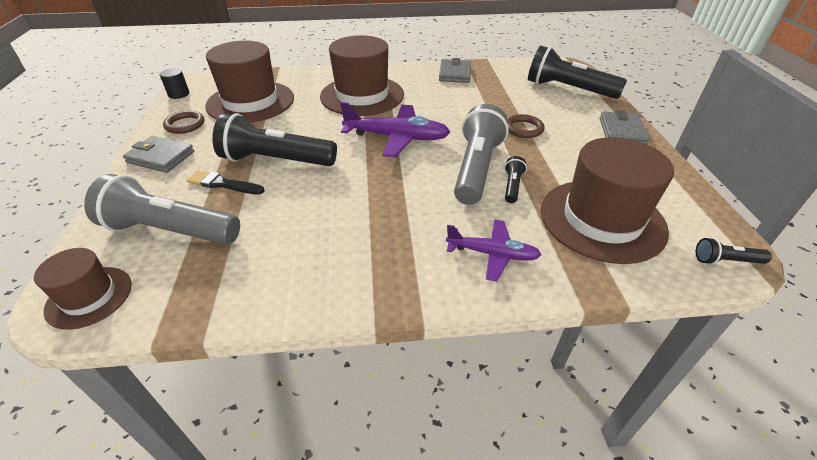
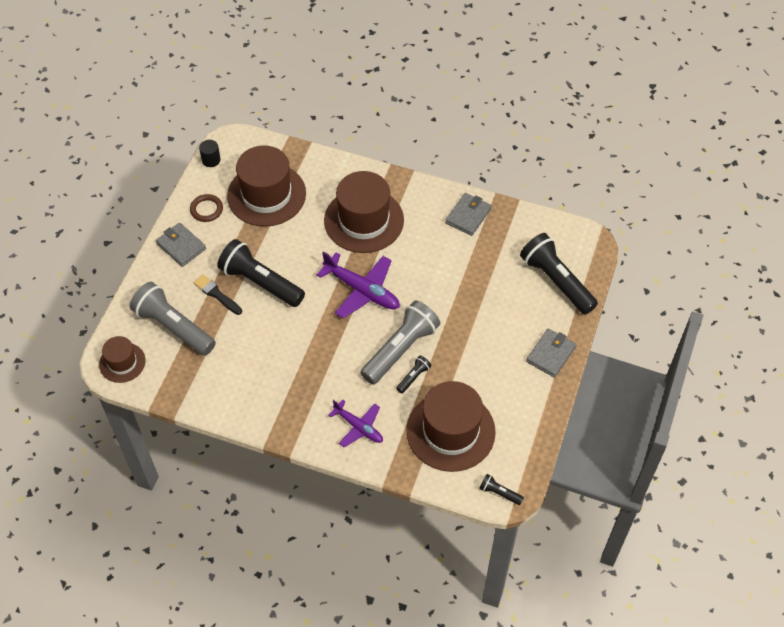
camera: 25 degrees right, 15 degrees up
brown ring [508,114,545,138] -> none

